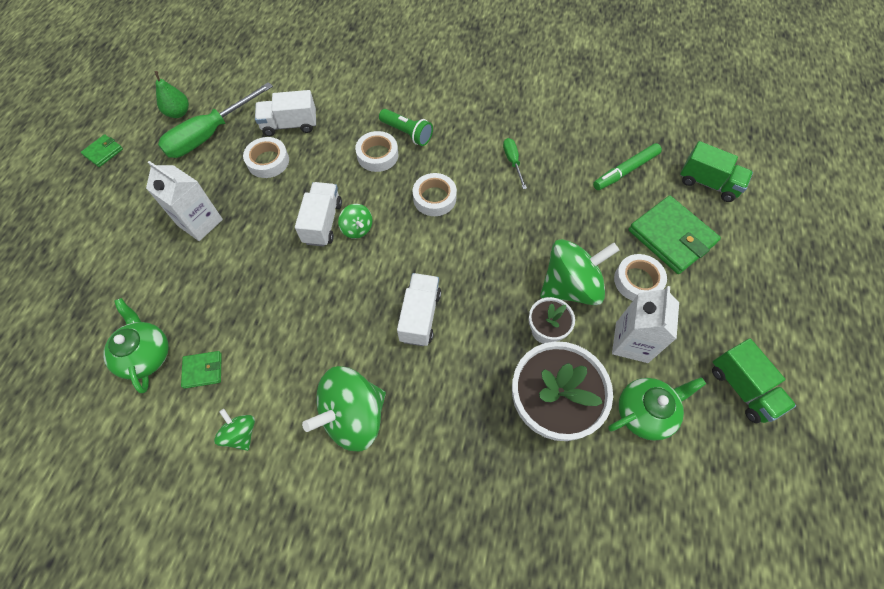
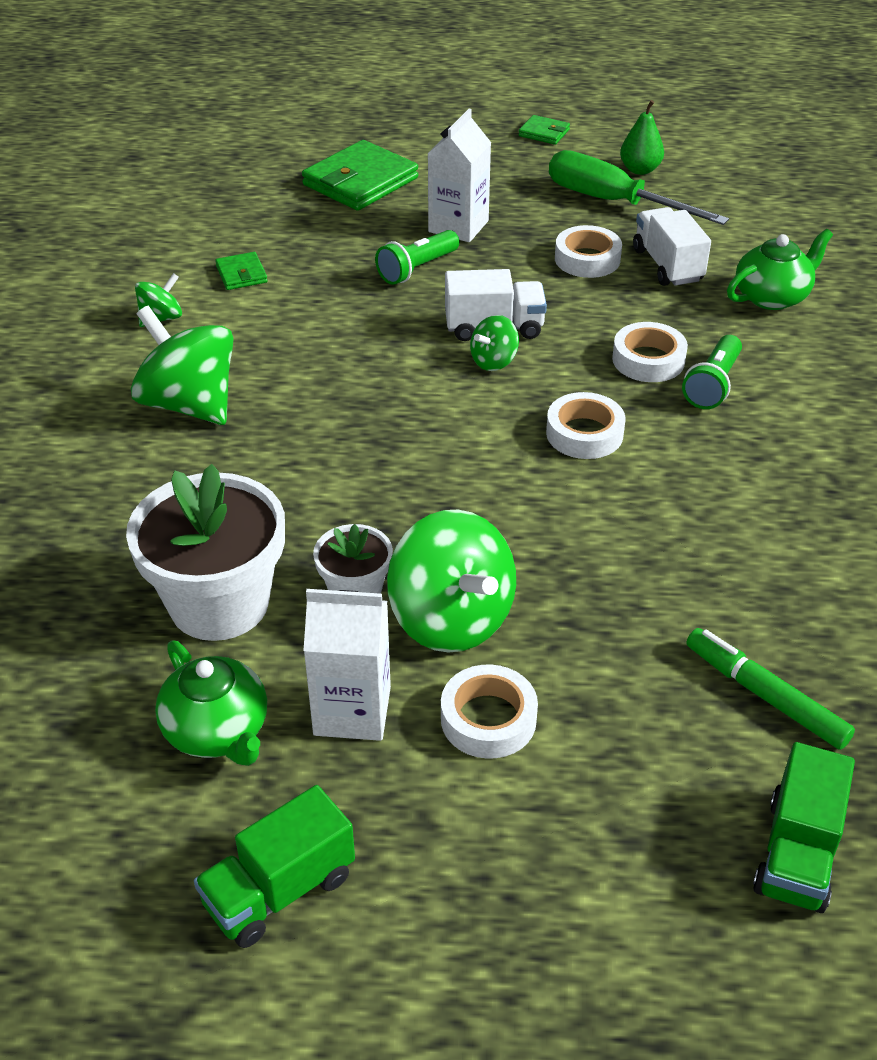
camera: 80 degrees right, 20 degrees down
green teapot [103,298,169,393] -> green teapot moved to [727,229,833,310]
white truck [397,273,441,346] -> none
green screwdriver [503,138,527,189] -> none
green wallet [629,196,721,274] -> green wallet moved to [302,140,418,211]
none -> green flashlight [375,230,459,285]

